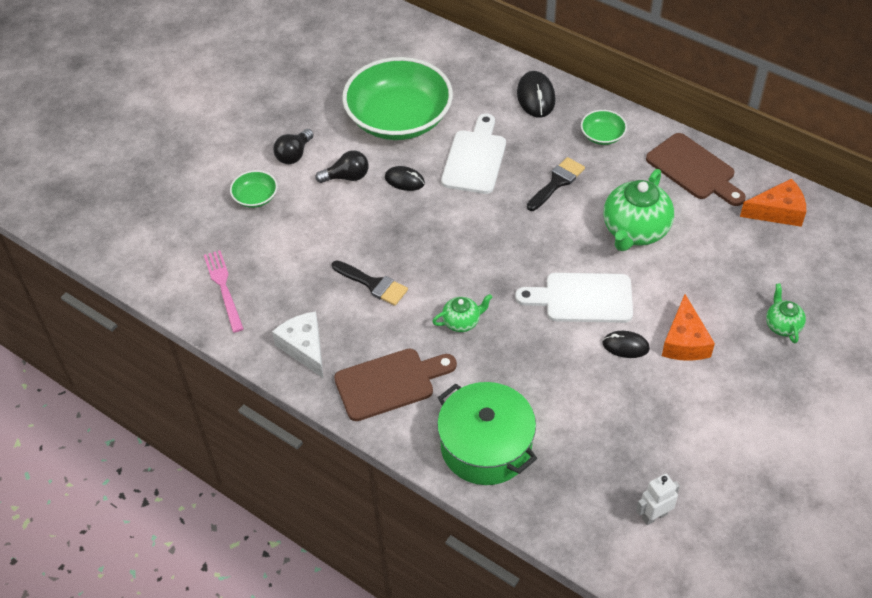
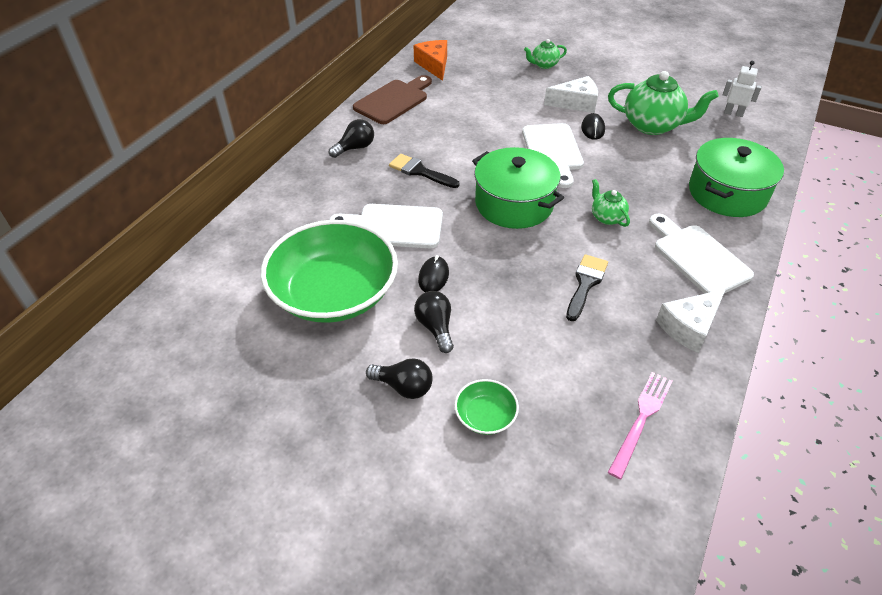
camera: 100 degrees left, 5 degrees down
pink fork [204,250,244,333] -> pink fork turned 150 degrees clockwise [608,372,672,479]
brown cutting board [334,348,457,421] -> white cutting board [649,214,754,294]
black mouse [517,71,556,118] -> none
green bowl [581,110,627,145] -> black light bulb [329,119,374,158]
green teapot [603,169,674,251] -> green teapot moved to [608,71,718,135]
white robot [636,474,680,525] -> white robot turned 150 degrees clockwise [723,61,762,117]
orange cheese [662,294,715,361] -> white cheese [544,76,598,113]
none -> green pot [472,147,564,229]

